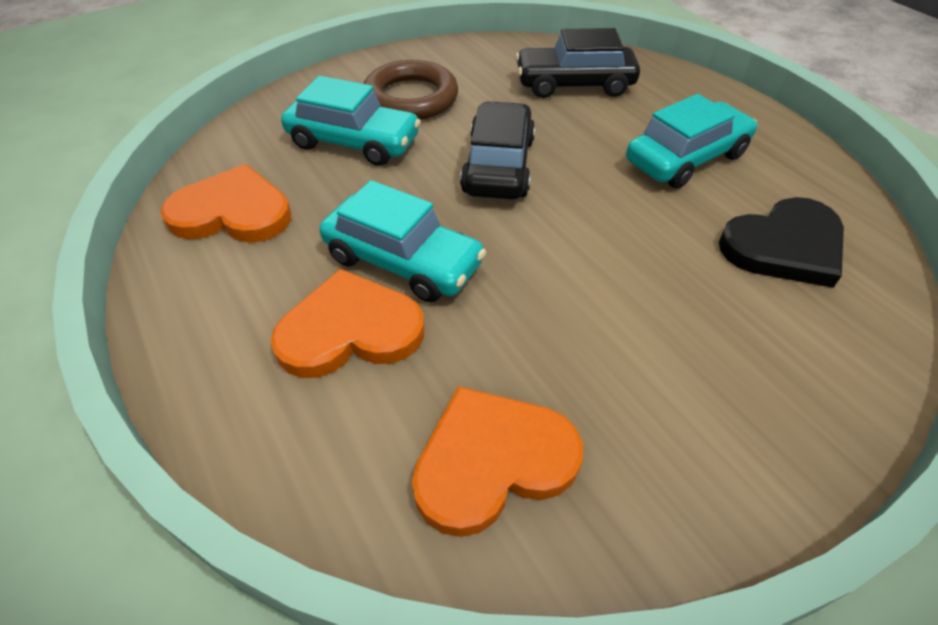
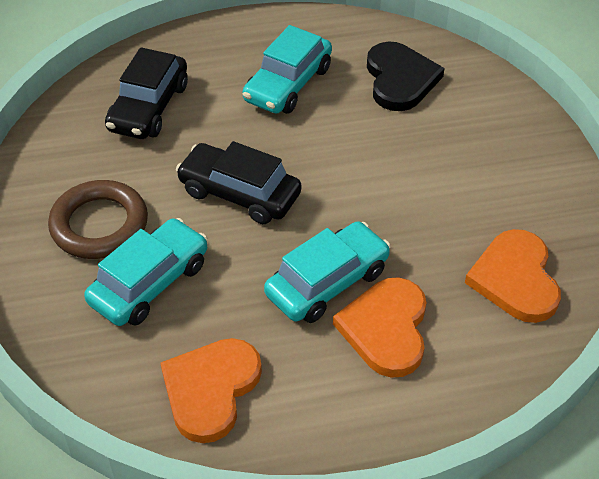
camera: 70 degrees left, 0 degrees up
turquoise car [626,94,757,189] -> turquoise car turned 135 degrees counterclockwise [242,25,332,114]

